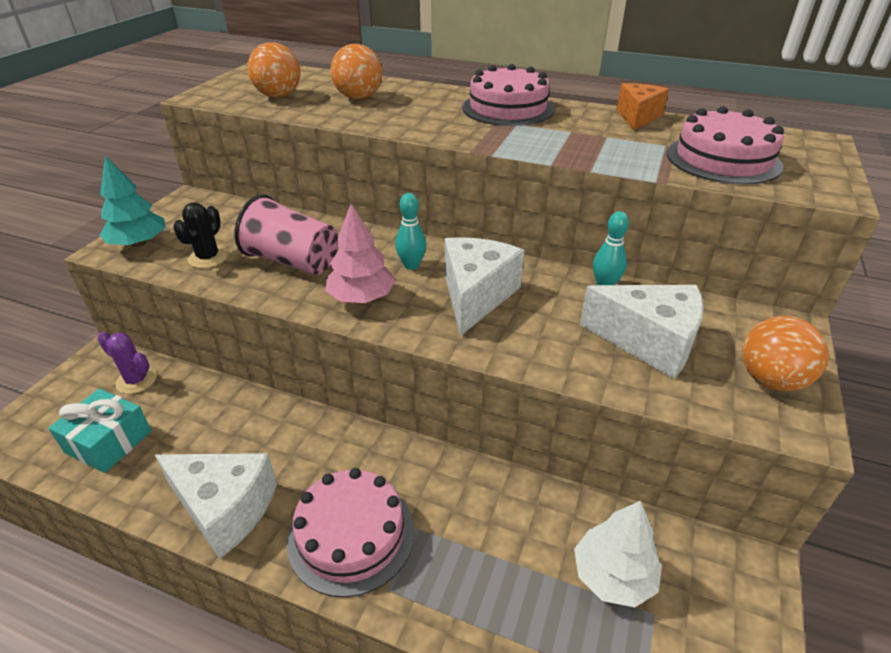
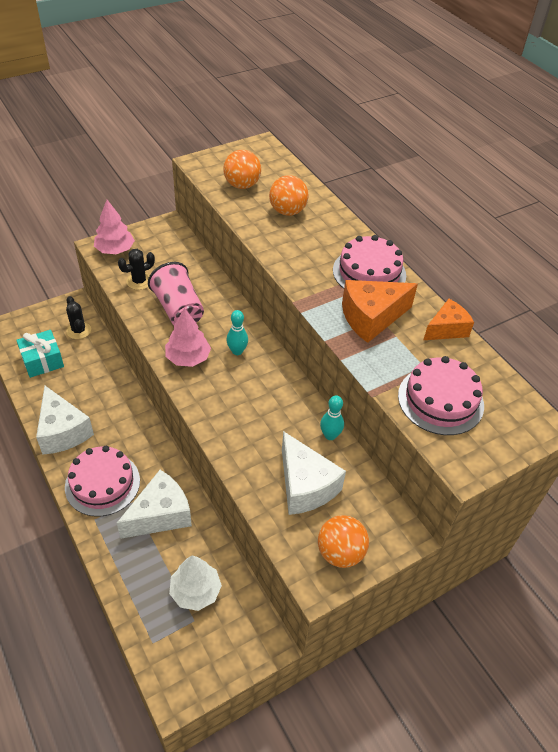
camera: 35 degrees right, 10 degrees up
purple cactus [97,332,157,394] -> black cactus [66,296,91,339]
turquoise tree [99,155,165,247] -> pink tree [94,200,135,254]
white cheese [445,237,524,336] -> white cheese moved to [117,470,192,539]
none -> orange cheese [342,280,418,343]

